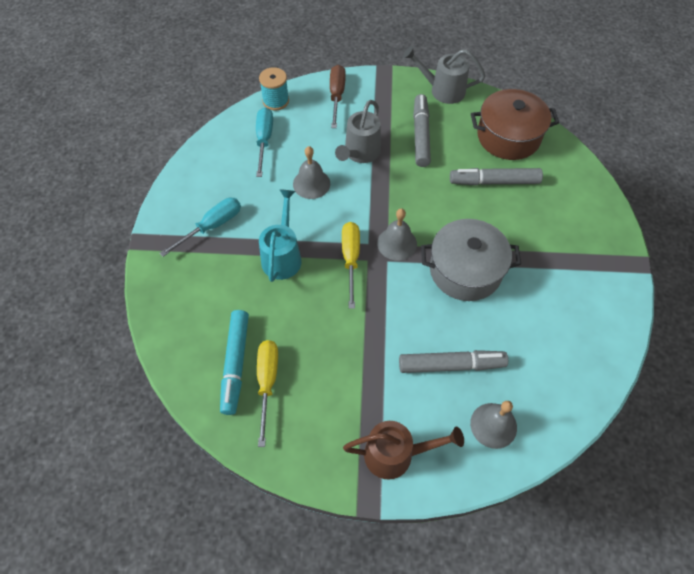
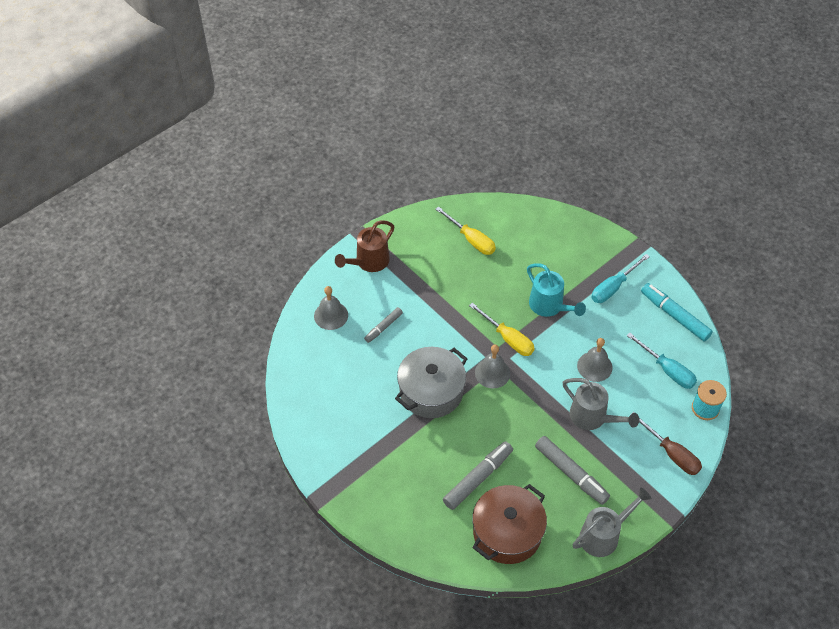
camera: 135 degrees right, 5 degrees down
turquoise screwdriver [160,197,241,257] -> turquoise screwdriver turned 45 degrees clockwise [591,254,650,303]
turquoise marker [220,310,249,415] -> turquoise marker moved to [641,283,713,342]
grey watering can [335,100,381,163] -> grey watering can turned 150 degrees clockwise [563,378,639,430]
grey marker [399,350,508,373] -> grey marker [364,307,403,343], size x0.59

